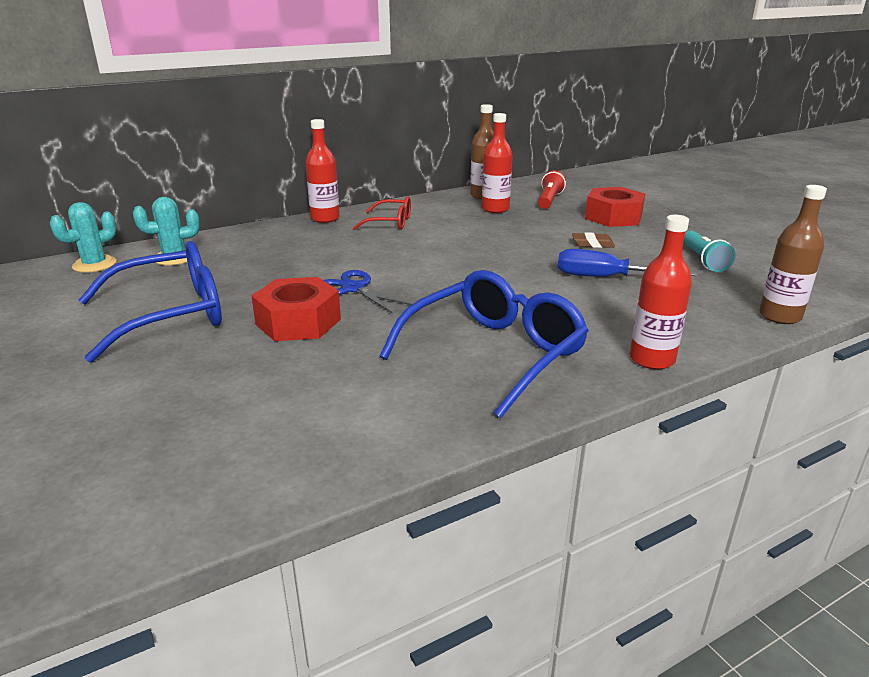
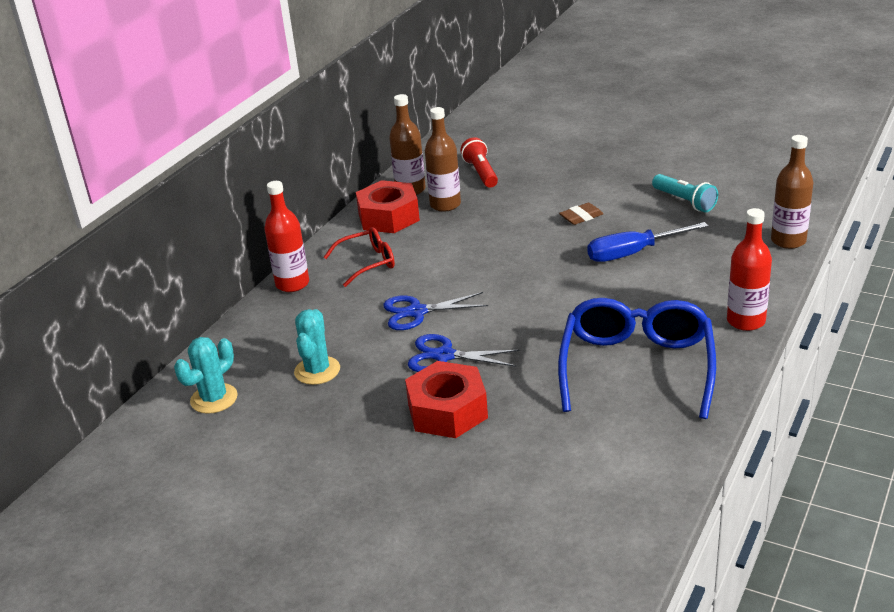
camera: 30 degrees left, 5 degrees up
turquoise cactus [50,202,117,273] -> turquoise cactus moved to [294,309,340,385]
blue glasses [79,241,222,363] -> none
red bottle [482,113,513,213] -> brown bottle [425,107,461,212]
red nut [585,187,645,227] -> red nut moved to [356,180,420,233]
none -> blue scissors [383,292,488,330]

